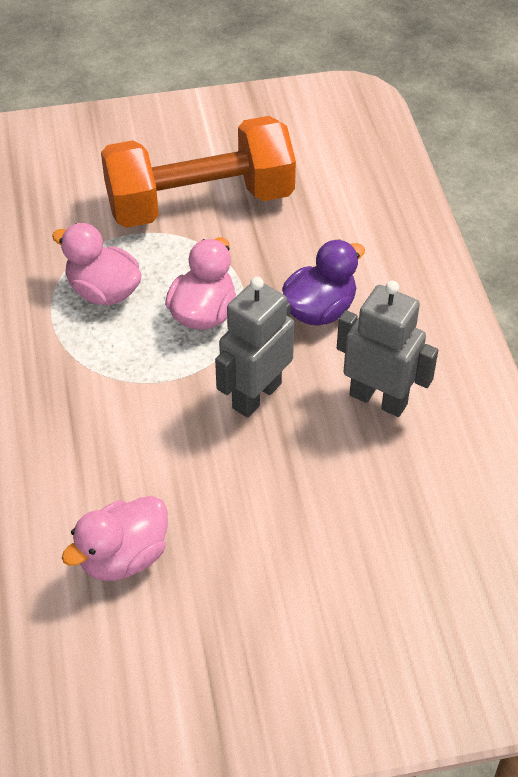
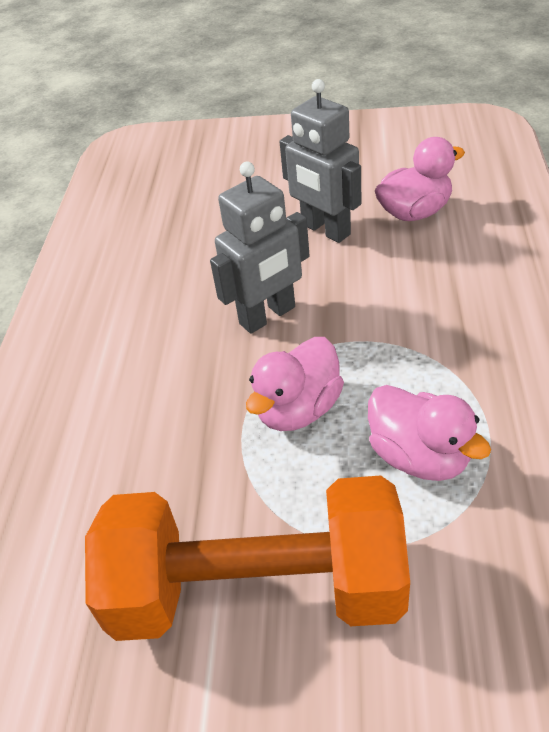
camera: 160 degrees left, 5 degrees down
purple duck [282,239,365,326] -> none
grey robot [337,281,438,417] -> grey robot moved to [279,79,361,243]

